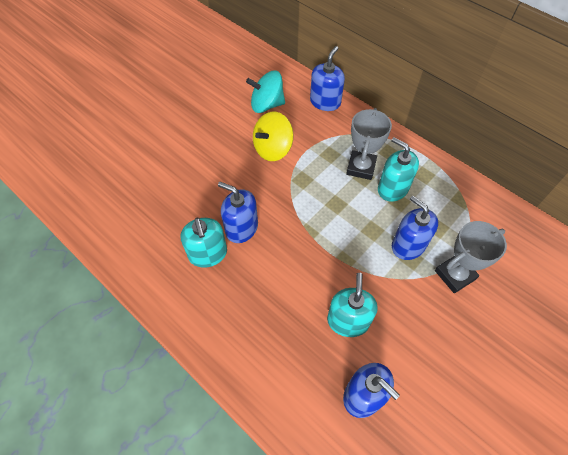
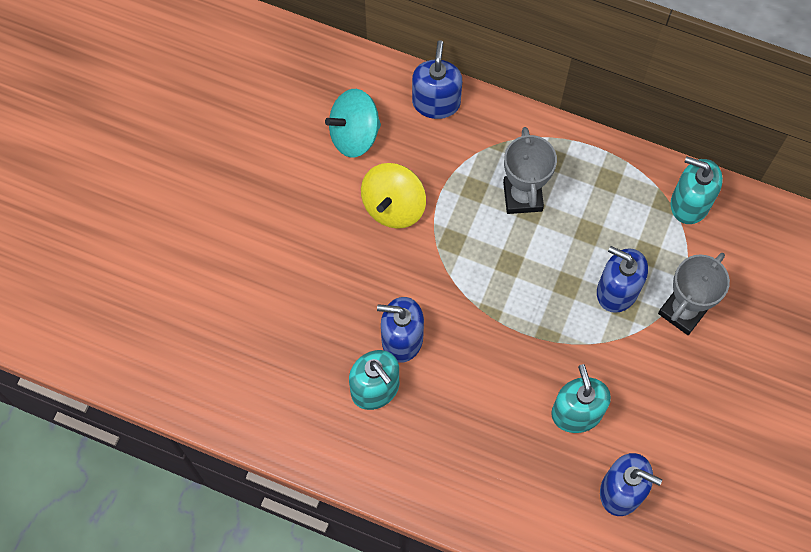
camera: 20 degrees left, 10 degrees up
turquoise soap dispenser [378,137,419,202] -> turquoise soap dispenser moved to [671,157,723,224]

